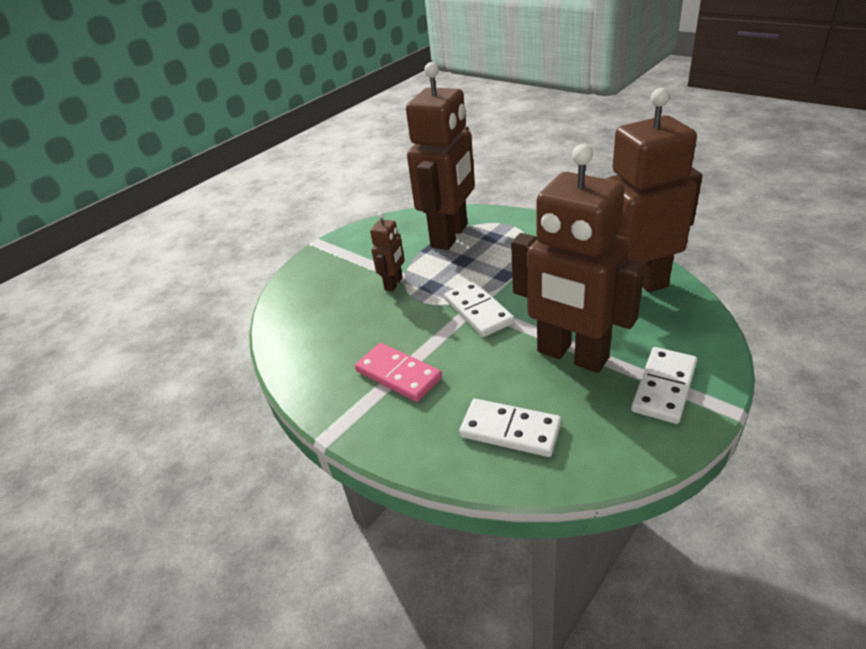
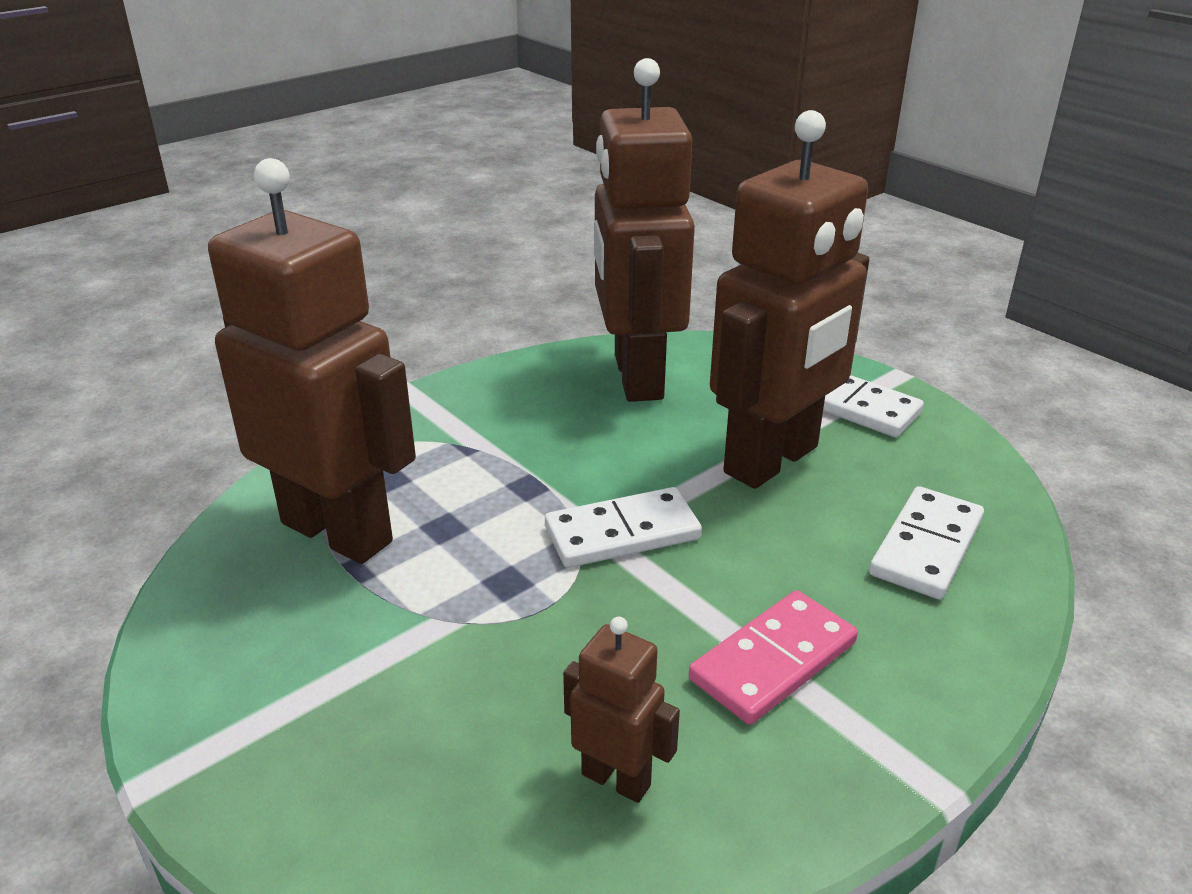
camera: 85 degrees left, 5 degrees down
brown robot [370,212,405,291] -> brown robot moved to [563,617,680,803]

